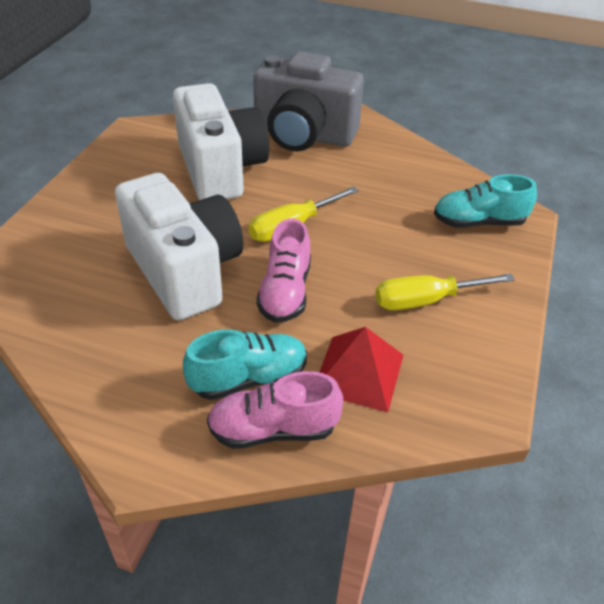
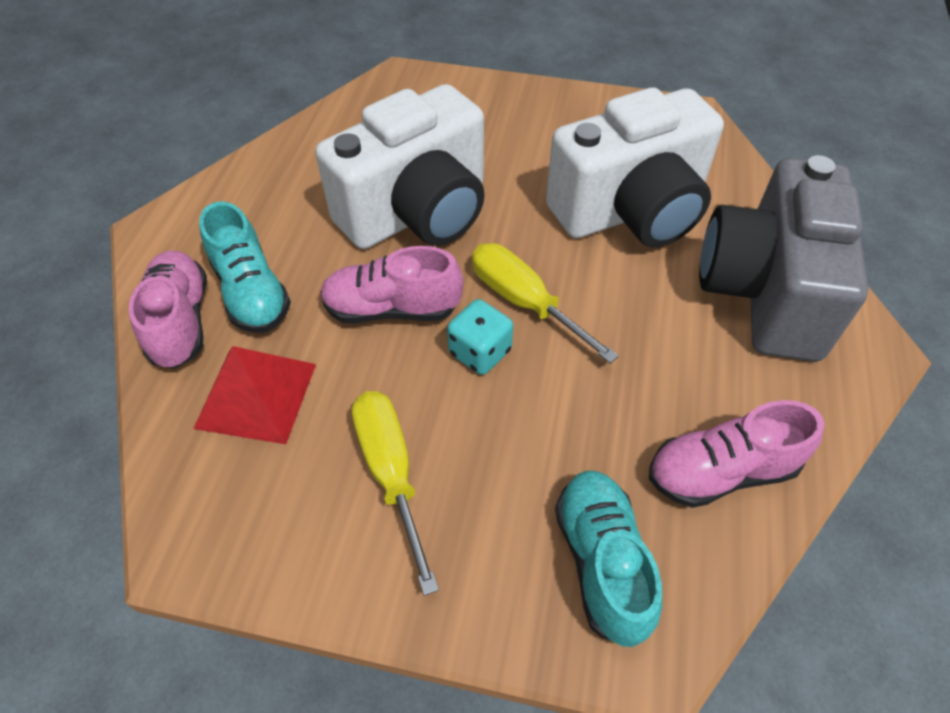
camera: 85 degrees right, 10 degrees up
none -> turquoise dice [447,299,513,375]
none -> pink shoe [649,400,824,508]

